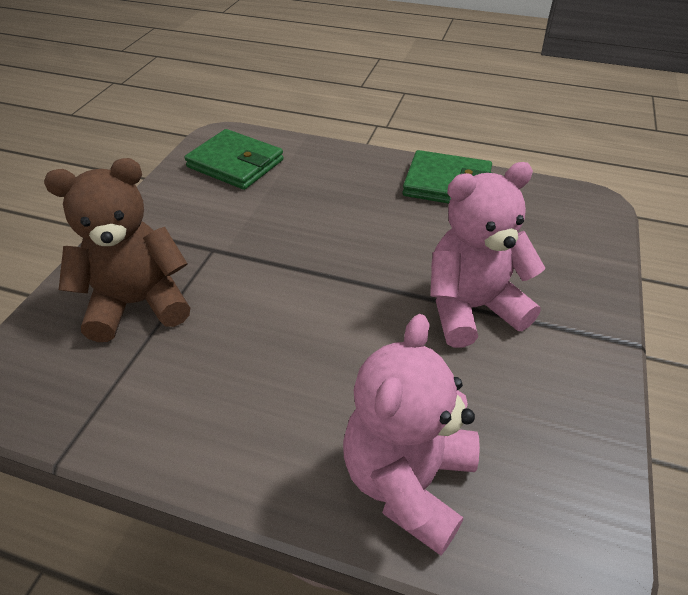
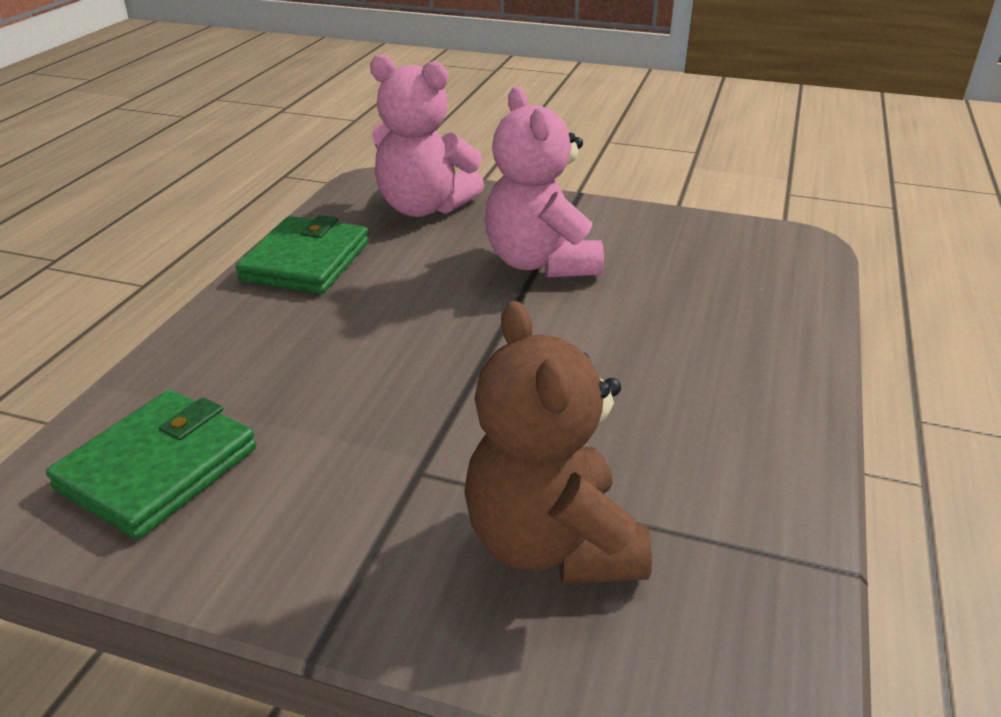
camera: 90 degrees left, 10 degrees down
pink teddy bear [343,314,480,556] -> pink teddy bear moved to [370,54,484,217]

